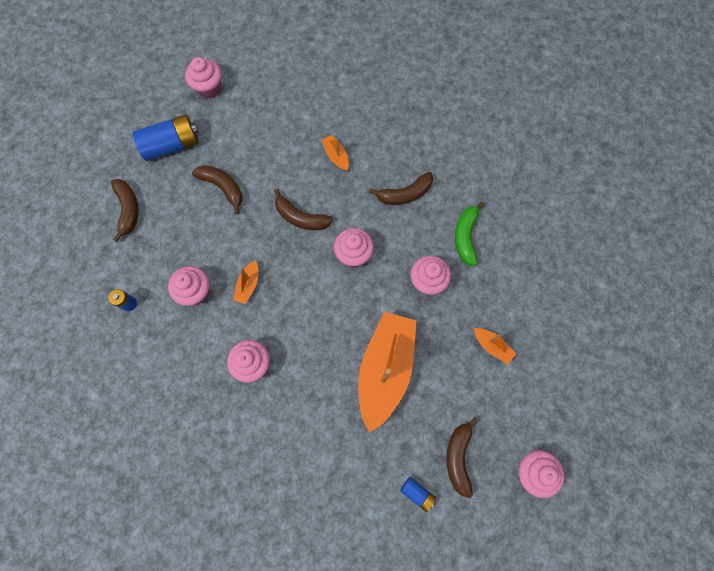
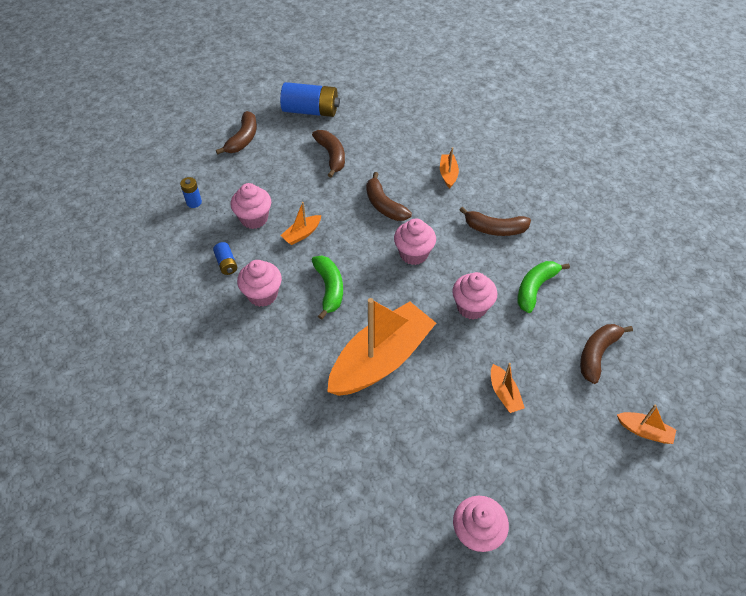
camera: 30 degrees right, 20 degrees down
pink cupcake [185,57,222,99] -> none
blue battery [400,477,436,512] -> blue battery moved to [213,242,237,275]
brown banana [446,417,479,498] -> brown banana moved to [580,324,633,384]
none -> green banana [311,255,343,320]
none -> orange boat [617,404,676,444]

